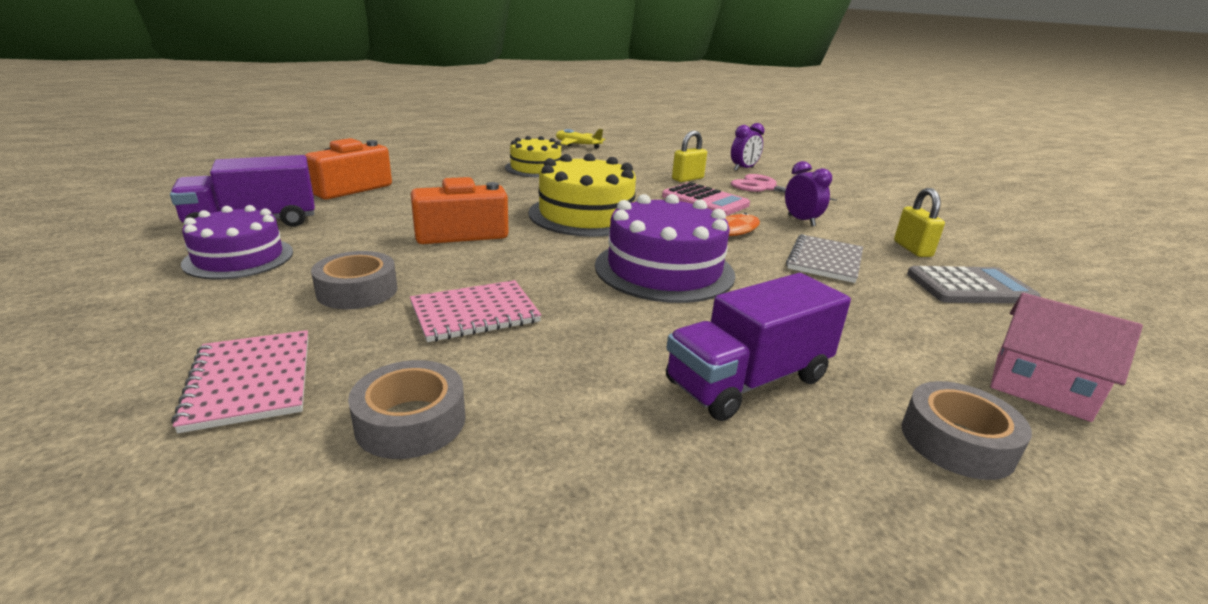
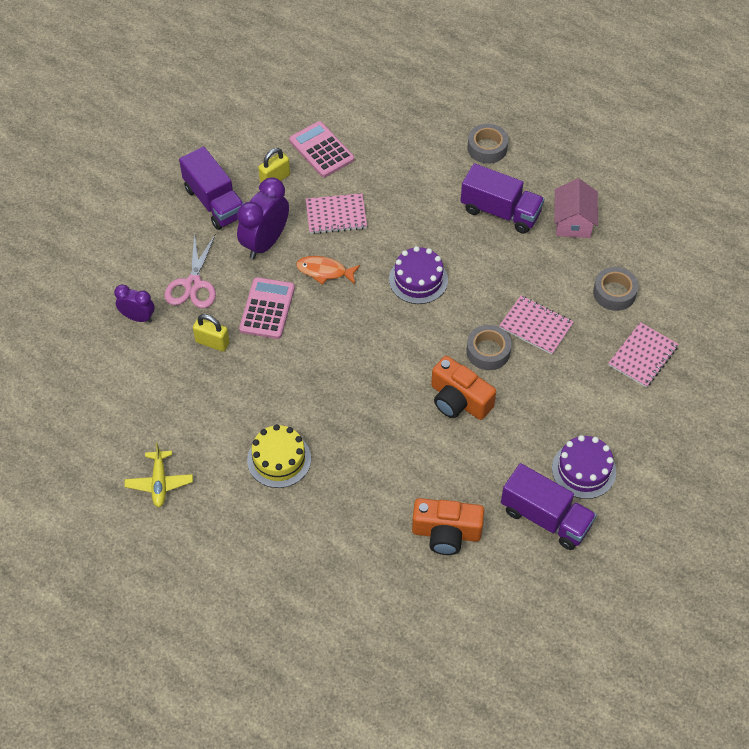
camera: 120 degrees left, 30 degrees up
grey tape [311,251,398,309] -> grey tape moved to [466,325,511,370]
yellow cake [528,154,636,237] -> none
purple cake [595,194,735,303] -> purple cake [389,246,448,304], size x0.66
purple clock [785,161,832,226] -> purple clock [237,177,289,259], size x1.70
grey notebook [786,234,863,283] -> pink notebook [306,193,367,234]
grey calculator [907,266,1041,303] -> pink calculator [289,121,354,177]
pink house [990,293,1143,422] -> pink house moved to [554,178,598,238]
none -> purple truck [179,146,244,230]

